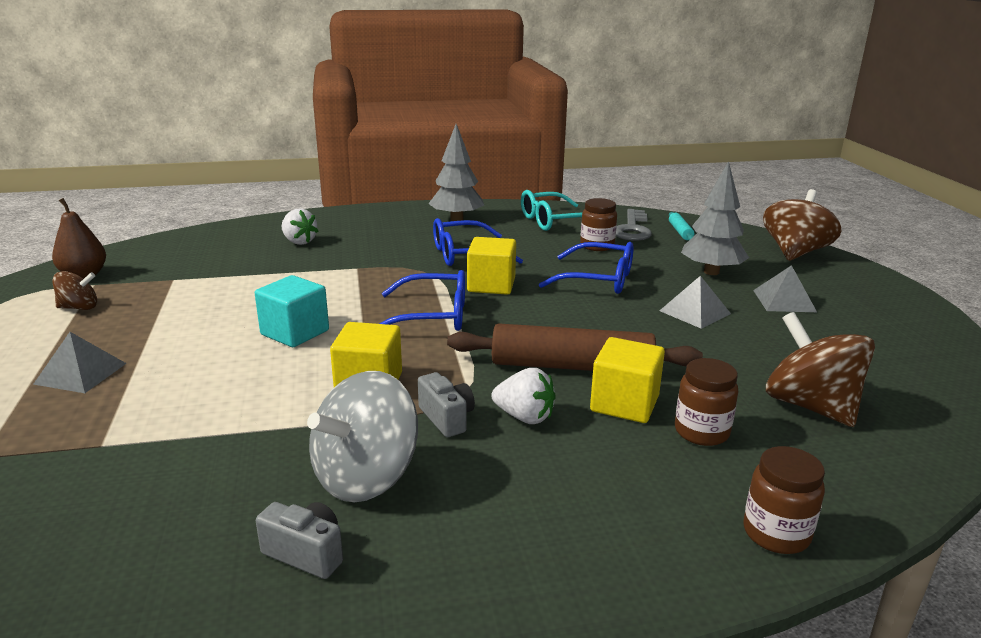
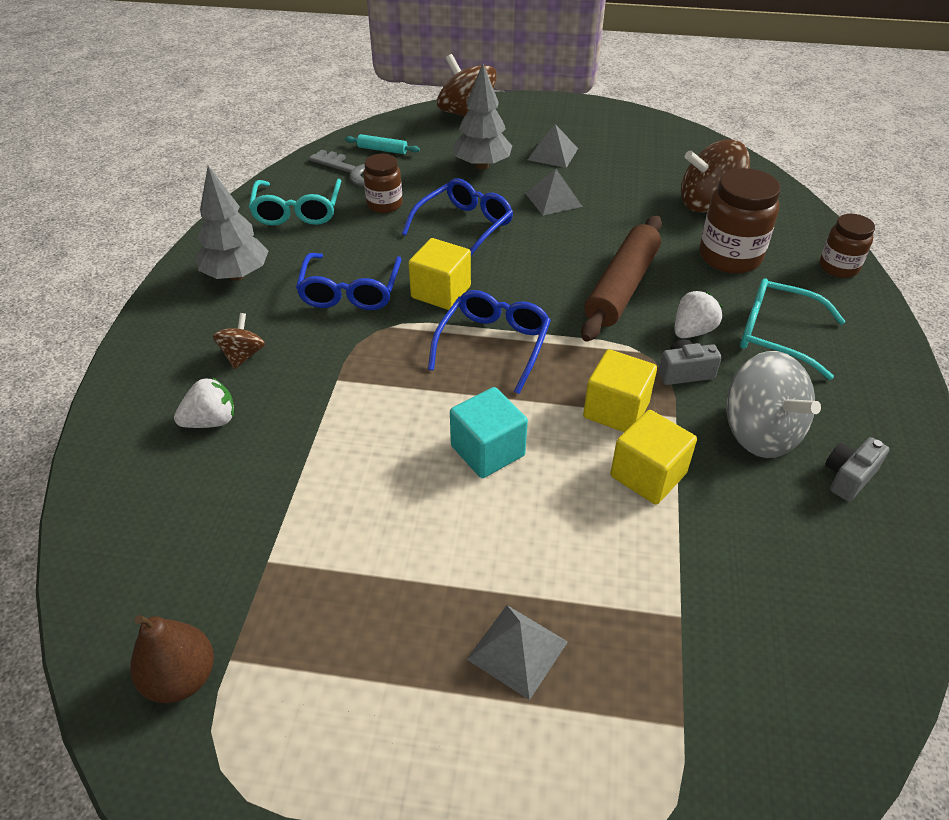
camera: 70 degrees left, 20 degrees up
brown spinning top [52,271,97,310] -> brown spinning top moved to [213,313,265,369]
yellow cube [590,337,665,423] -> yellow cube moved to [610,410,697,505]
brown jar [675,358,739,446] -> brown jar [699,168,781,274], size x1.62
none -> turquoise glasses [740,278,846,380]

